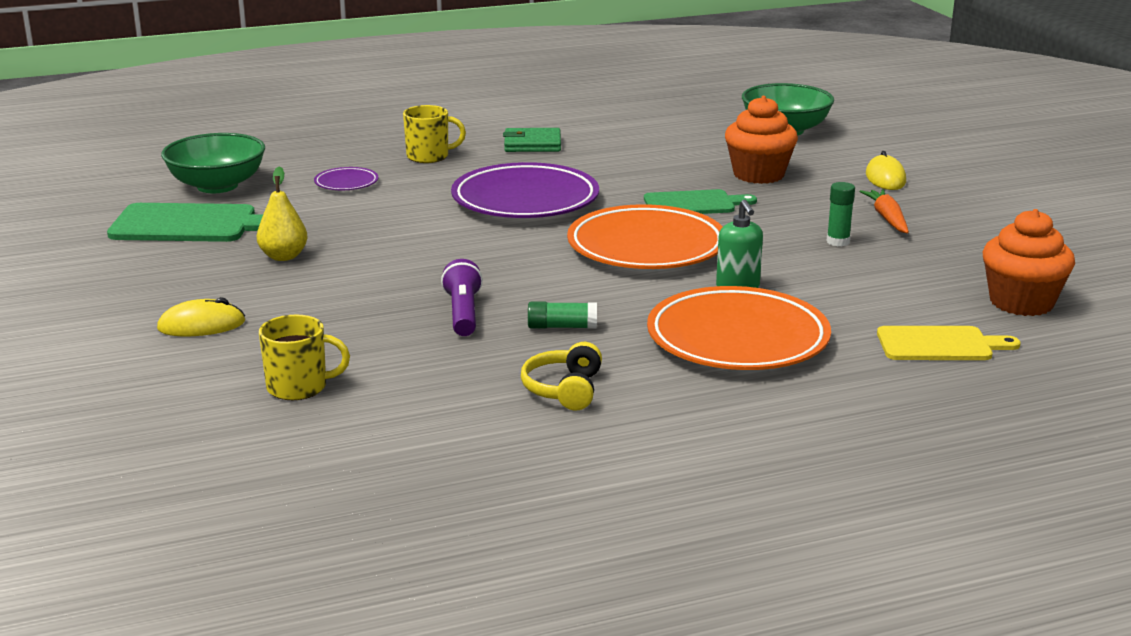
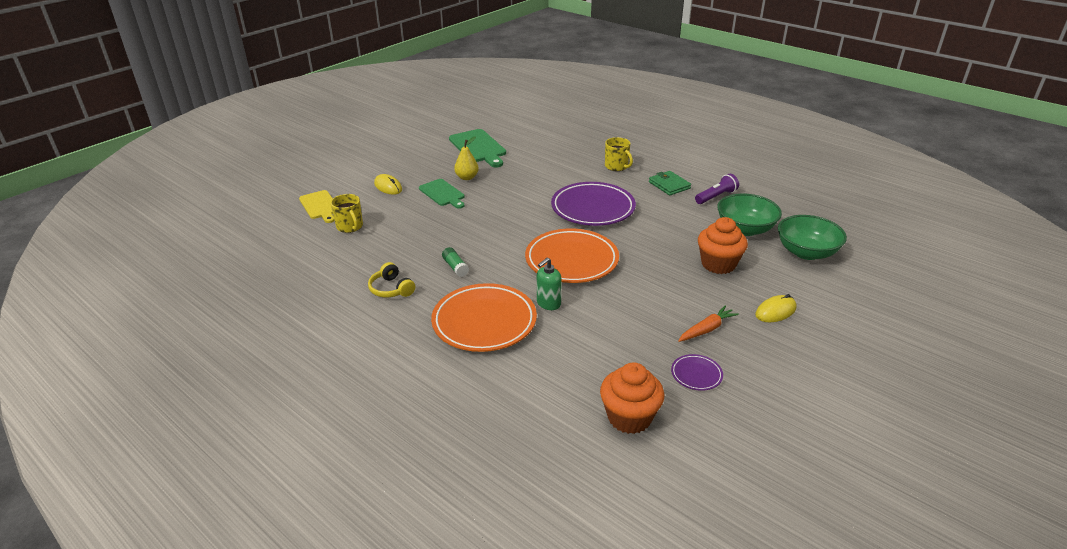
camera: 60 degrees right, 10 degrees up
green bowl [161,133,265,193] -> green bowl moved to [717,194,782,236]
purple plate [314,167,378,190] -> purple plate moved to [671,354,723,391]
purple flashlight [441,259,483,336] -> purple flashlight moved to [695,174,739,204]
yellow headphones [521,342,602,411] -> yellow headphones turned 105 degrees counterclockwise [368,262,415,297]
green cutting board [644,189,757,214] -> green cutting board moved to [419,179,464,209]
green glue stick [827,182,855,246] -> none
yellow cutting board [877,326,1020,360] -> yellow cutting board moved to [299,190,335,223]

